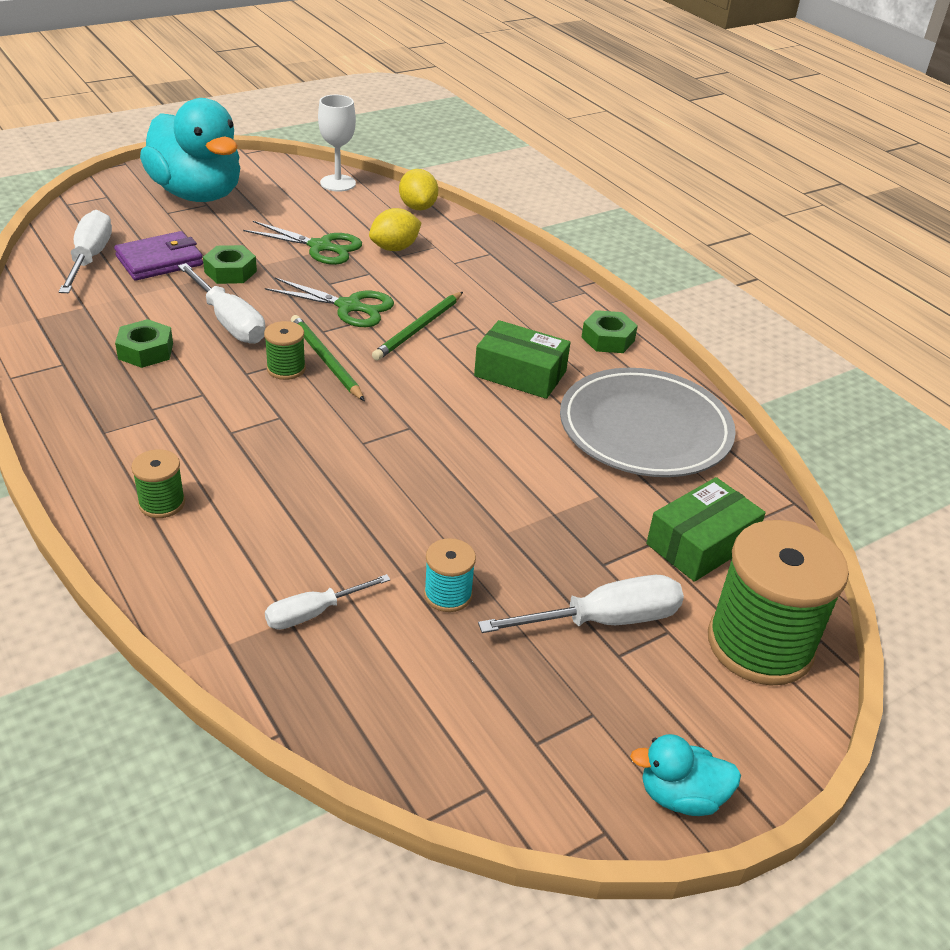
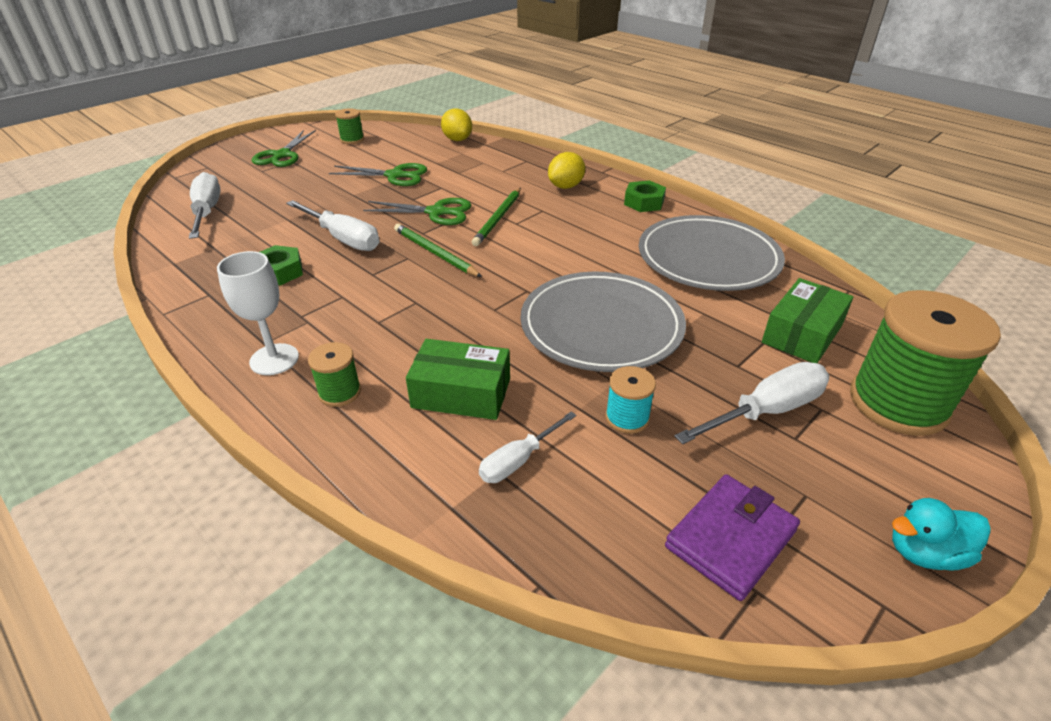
camera: 10 degrees left, 0 degrees up
purple wallet [114,231,203,281] -> purple wallet moved to [665,474,800,601]
turquoise duck [140,98,240,202] -> green scissors [251,130,316,167]
green nut [203,245,257,284] -> none
green spool [264,321,306,380] -> green spool moved to [335,108,364,144]
white goblet [318,95,356,191] -> white goblet moved to [217,251,299,375]
yellow lemon [369,208,421,251] -> yellow lemon moved to [548,152,585,189]
green box [474,320,570,399] -> green box moved to [406,339,510,420]
none -> grey plate [521,272,686,372]

